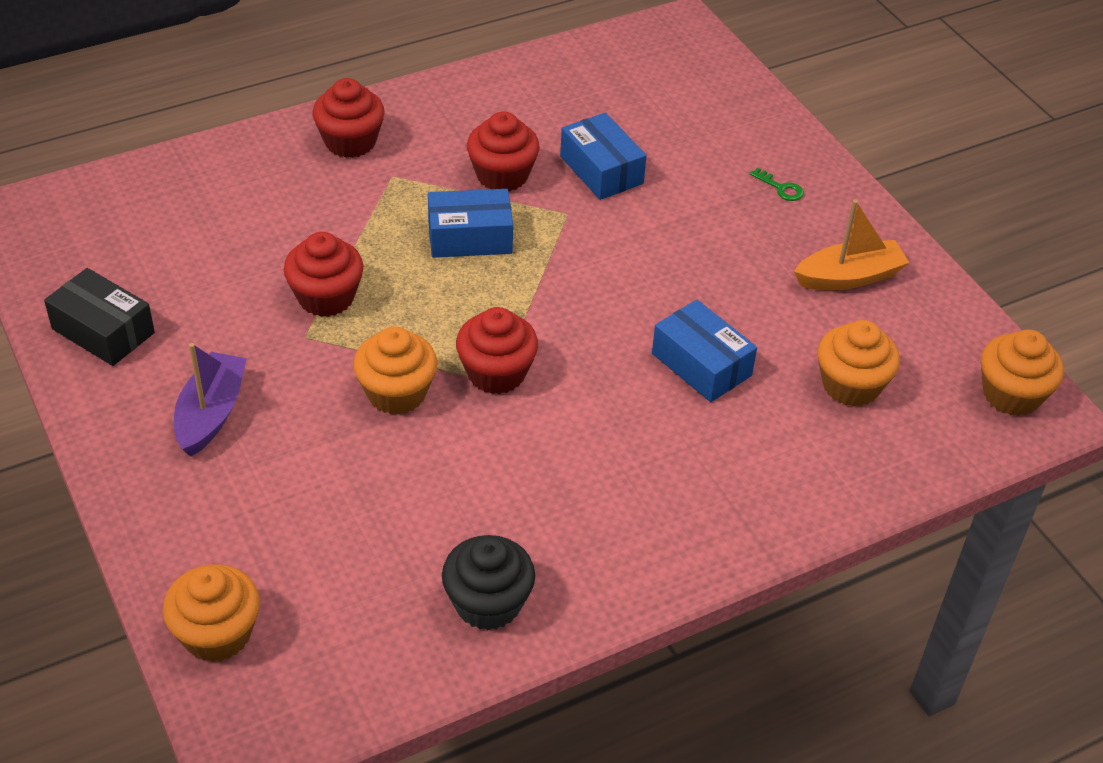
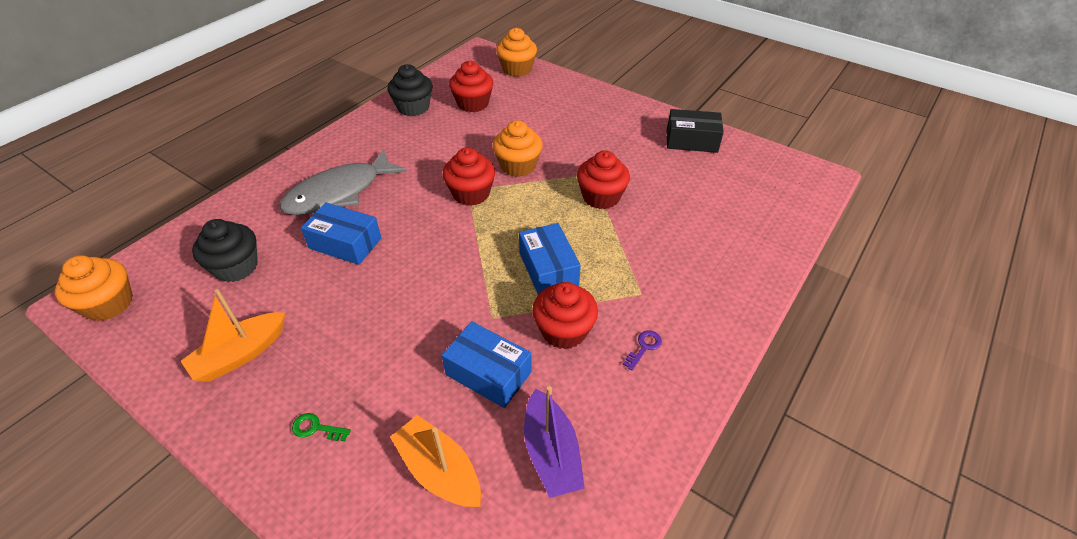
camera: 155 degrees right, 0 degrees up
purple boat [174,343,247,457] -> purple boat moved to [524,386,585,498]
red cupcake [312,78,385,158] -> red cupcake moved to [449,61,493,112]
blue box [428,189,513,258] -> blue box turned 75 degrees counterclockwise [519,223,581,295]
orange cupcake [818,320,900,407] -> black cupcake [192,219,258,282]
none -> grey fish [279,149,407,215]
none -> orange boat [390,415,481,508]
none -> purple key [623,330,662,371]

